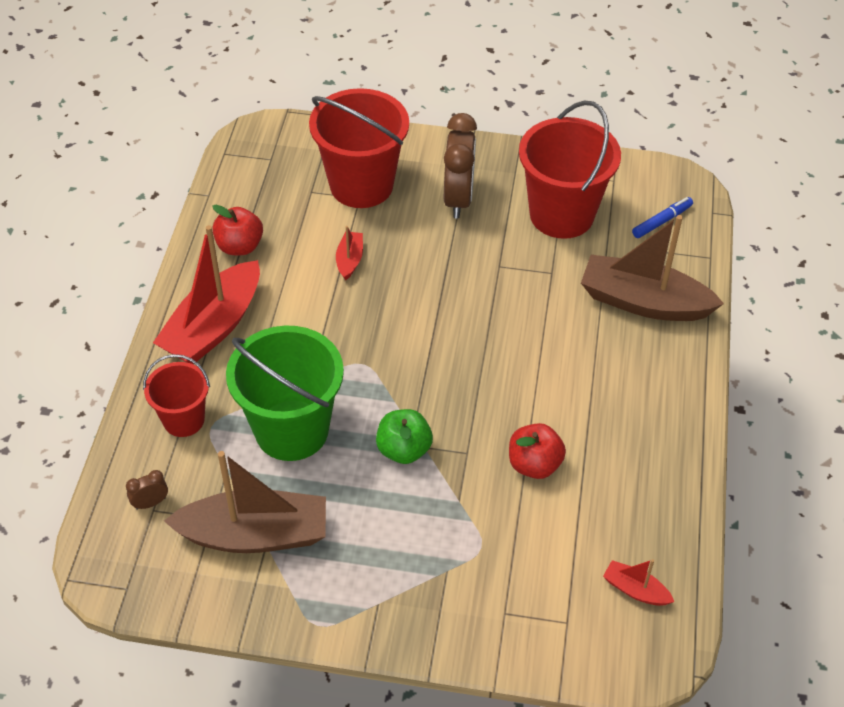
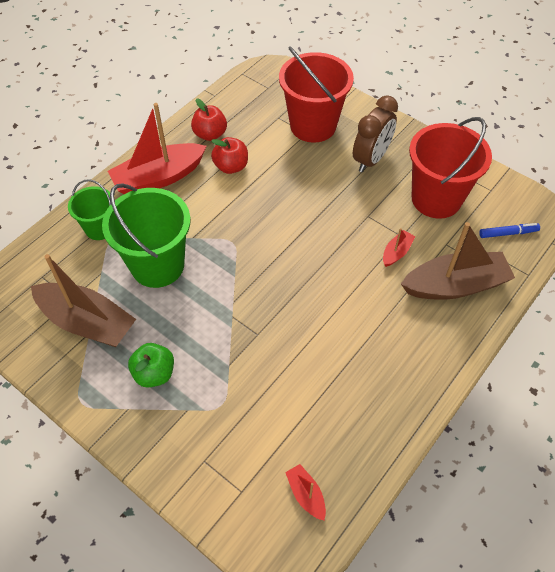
camera: 30 degrees right, 5 degrees up
brown clock [126,470,168,510] -> none
red bucket [143,354,210,437] -> green bucket [68,179,111,240]
red boat [336,226,363,281] -> red boat moved to [383,228,416,267]
green apple [376,409,433,464] -> green apple moved to [128,343,174,388]
red apple [509,423,566,479] -> red apple moved to [211,137,248,174]
brown boat [581,215,724,321] -> brown boat turned 120 degrees clockwise [401,222,515,300]

